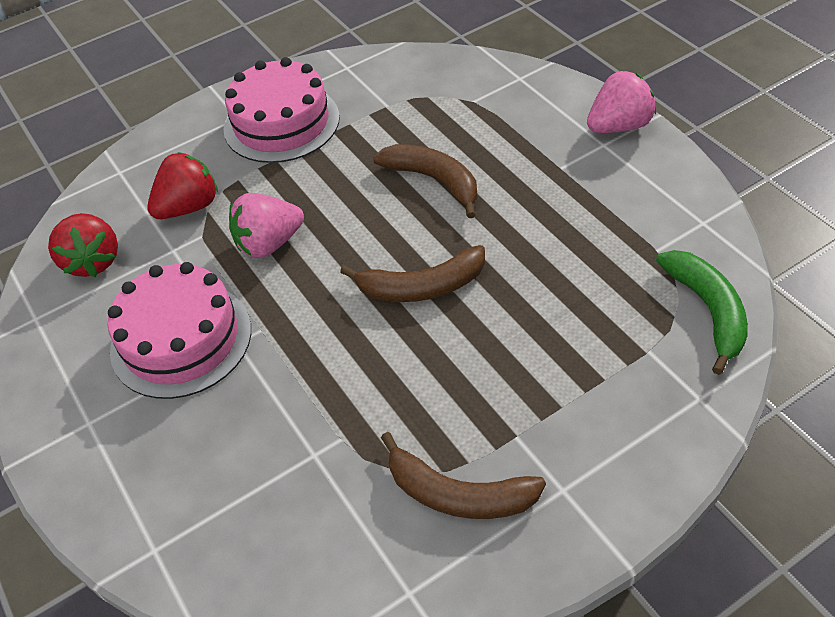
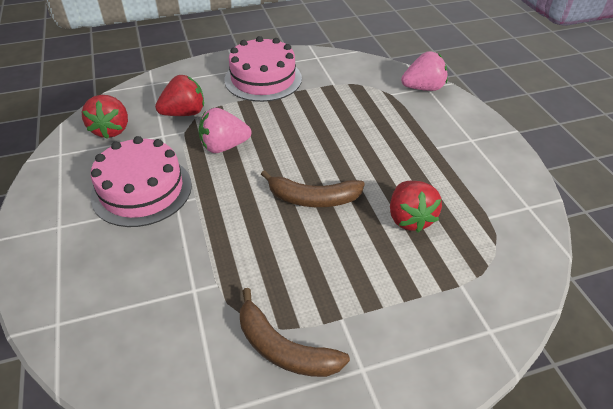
camera: 10 degrees right, 5 degrees down
brown banana [373,144,477,218] -> none
pink strawberry [587,71,656,133] -> pink strawberry moved to [401,51,448,91]
green banana [656,250,748,375] -> none
none -> red strawberry [390,181,442,232]

